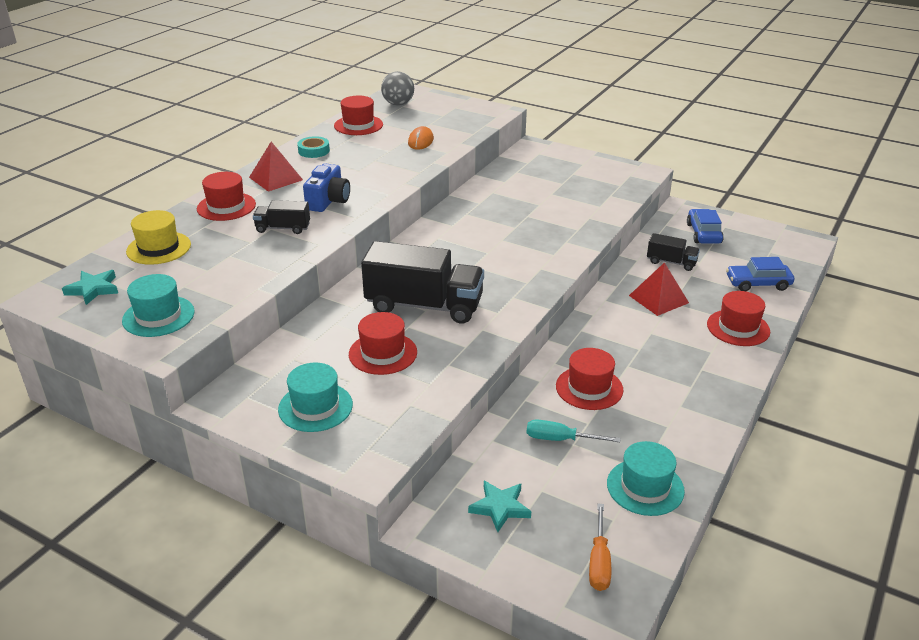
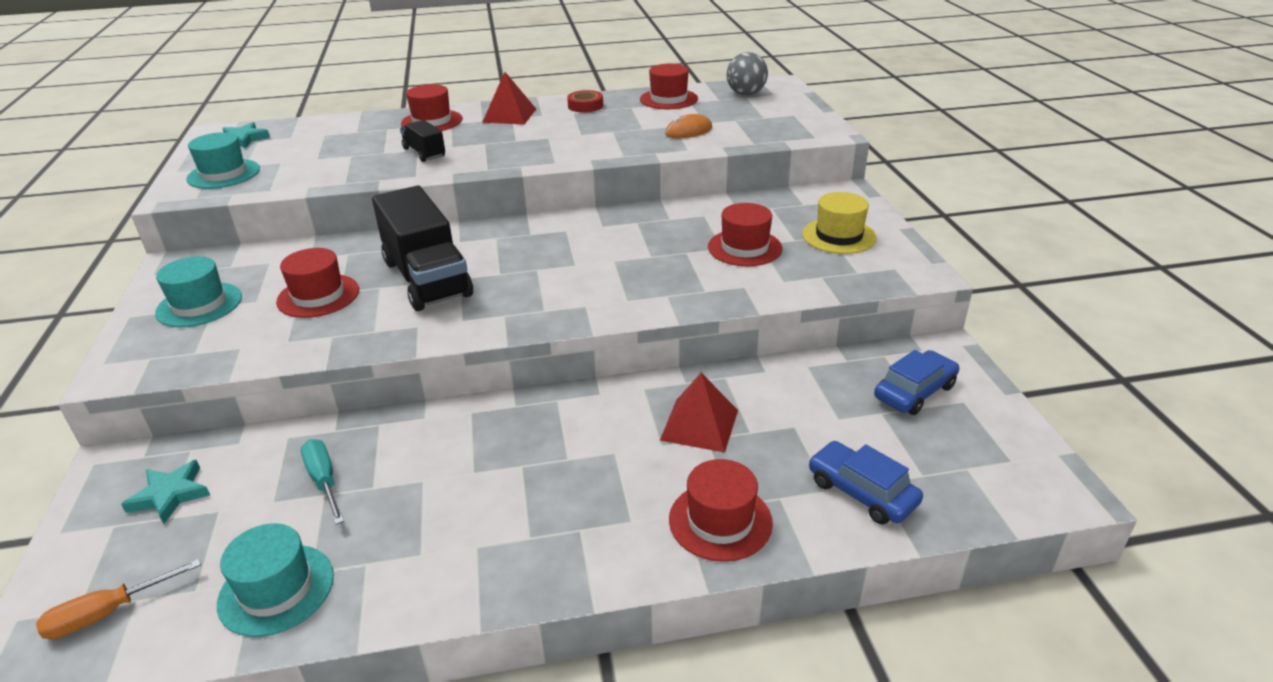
camera: 50 degrees right, 0 degrees up
yellow hat [126,210,191,265] -> yellow hat moved to [802,192,877,254]
turquoise tape [297,136,330,158] -> red tape [567,90,603,112]
blue camera [303,163,350,212] -> none
red hat [556,348,623,410] -> red hat moved to [708,203,782,266]
black truck [647,233,700,271] -> none

